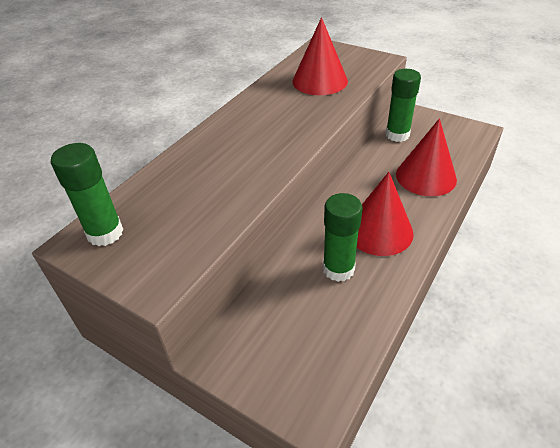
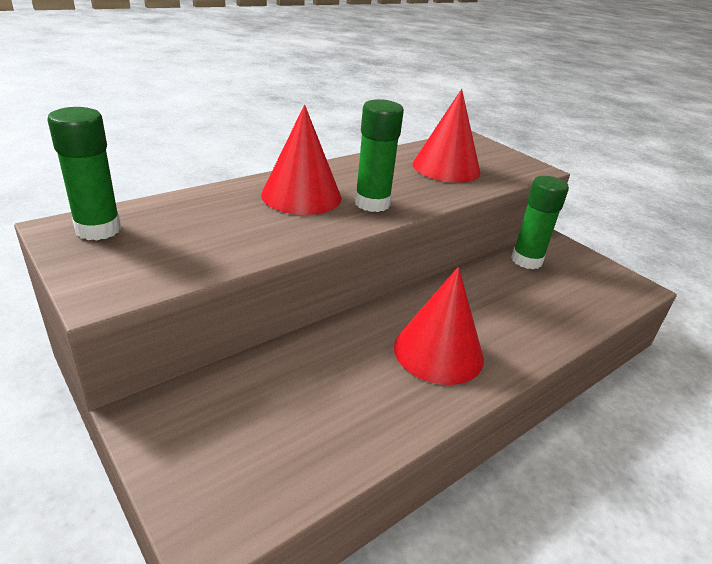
camera: 15 degrees right, 10 degrees down
green glue stick [323,193,363,282] -> green glue stick moved to [355,99,404,212]
red cone [396,118,457,196] -> red cone moved to [261,105,342,215]

